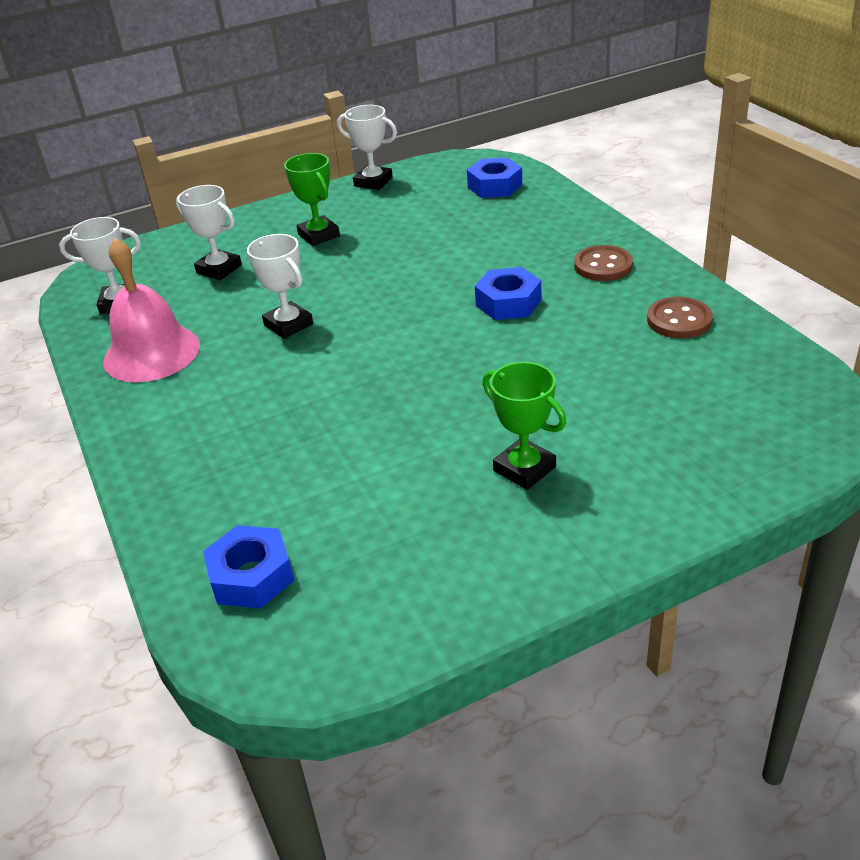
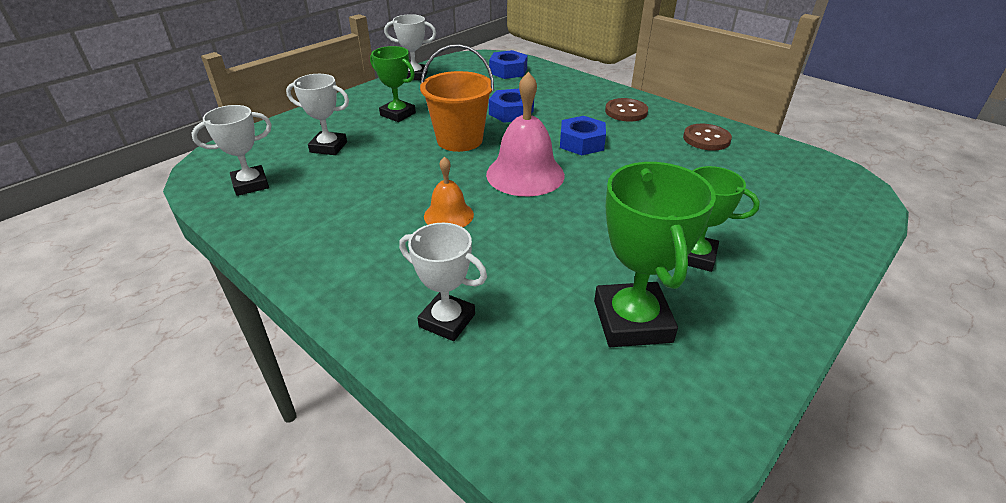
camera: 25 degrees left, 0 degrees up
pink bell [103,238,200,382] -> pink bell moved to [486,72,565,196]
blue nut [203,525,294,609] -> blue nut moved to [489,89,534,123]
white trophy [247,234,313,339] -> white trophy moved to [399,223,487,341]
none -> orange bucket [420,44,494,152]
none -> orange bell [424,156,474,227]
none -> green trophy [594,162,716,347]

